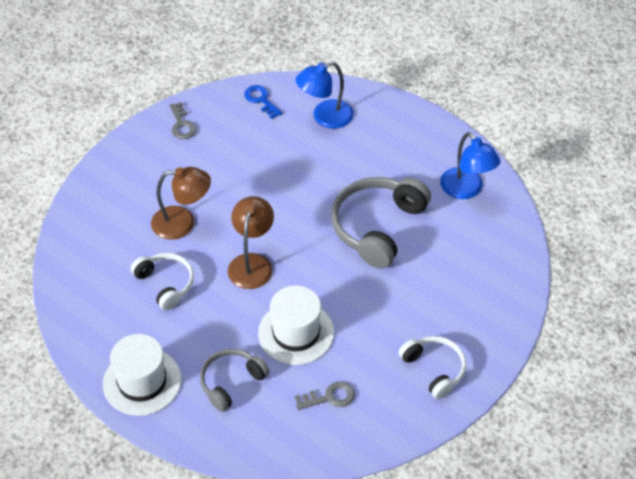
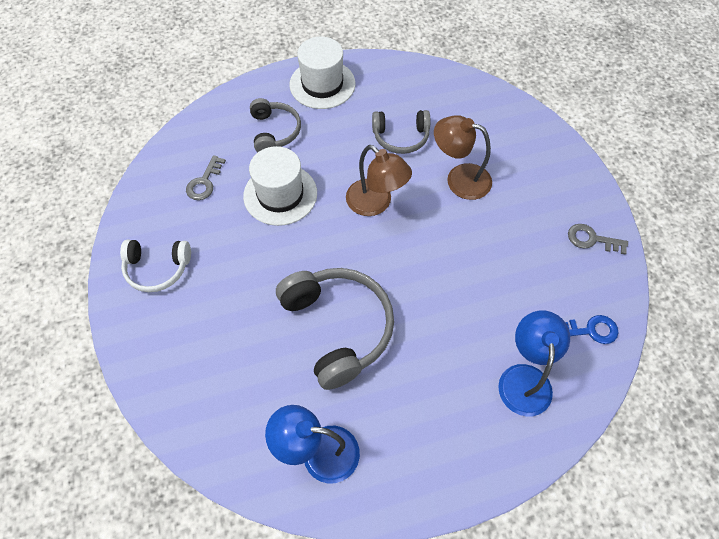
camera: 125 degrees right, 10 degrees up
white headphones [131,253,194,310] -> grey headphones [372,110,430,154]
brown lamp [151,167,211,240] -> brown lamp turned 75 degrees clockwise [434,115,492,200]

